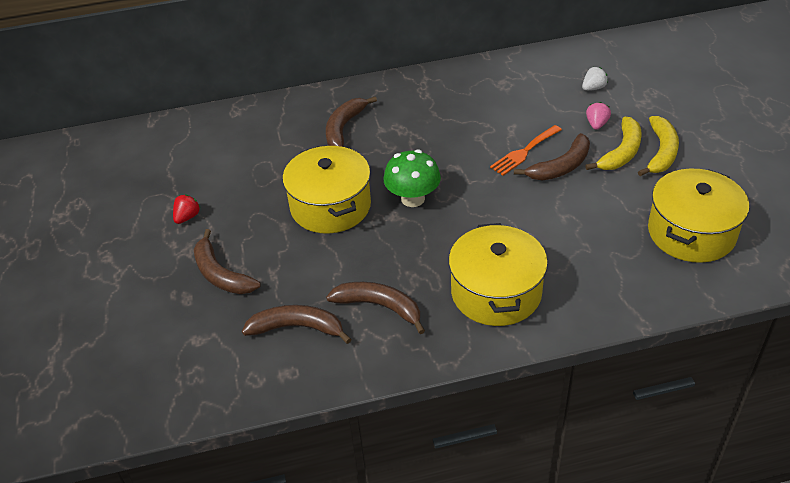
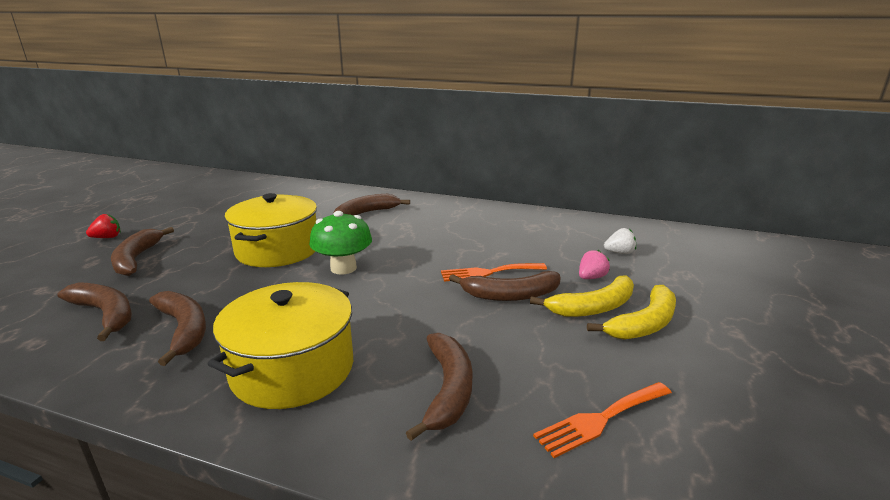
camera: 30 degrees right, 20 degrees down
red strawberry [173,195,201,224] -> red strawberry moved to [86,214,121,238]
yellow pot [648,169,749,263] -> orange fork [533,382,672,458]
none -> brown banana [406,333,473,441]

